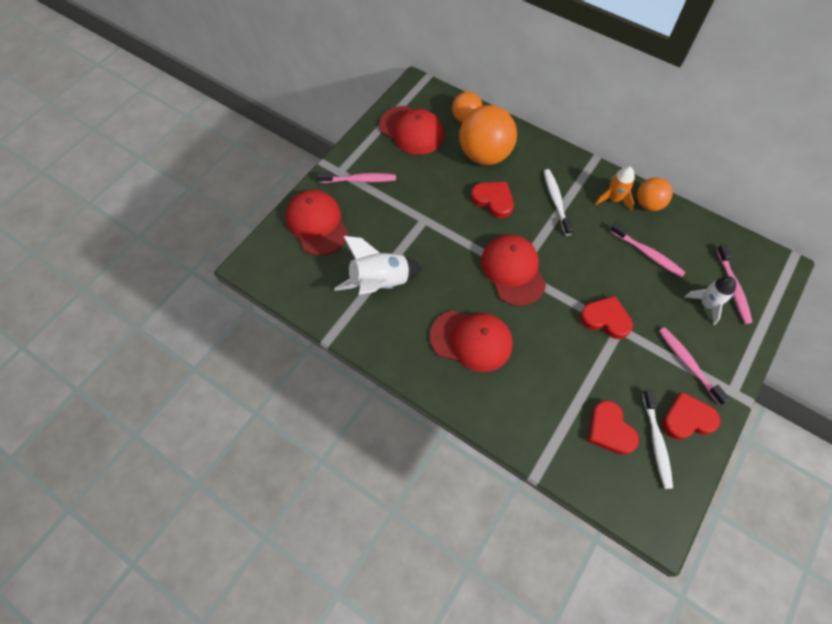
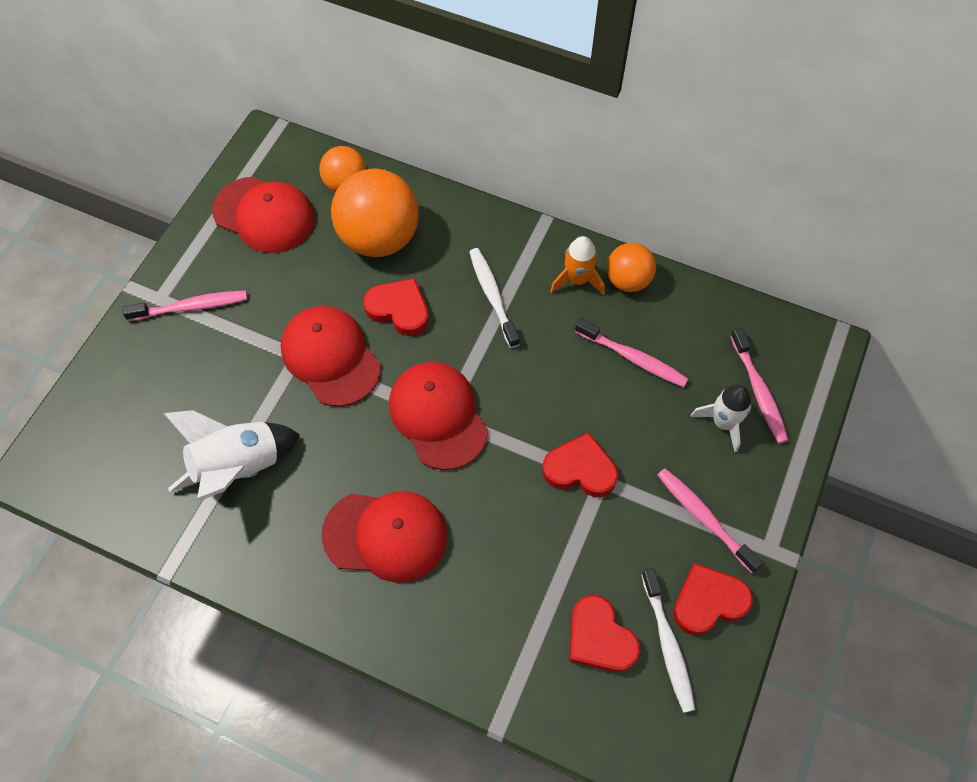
camera: 10 degrees left, 0 degrees up
red cap [286,190,348,255] -> red cap moved to [281,306,381,407]

